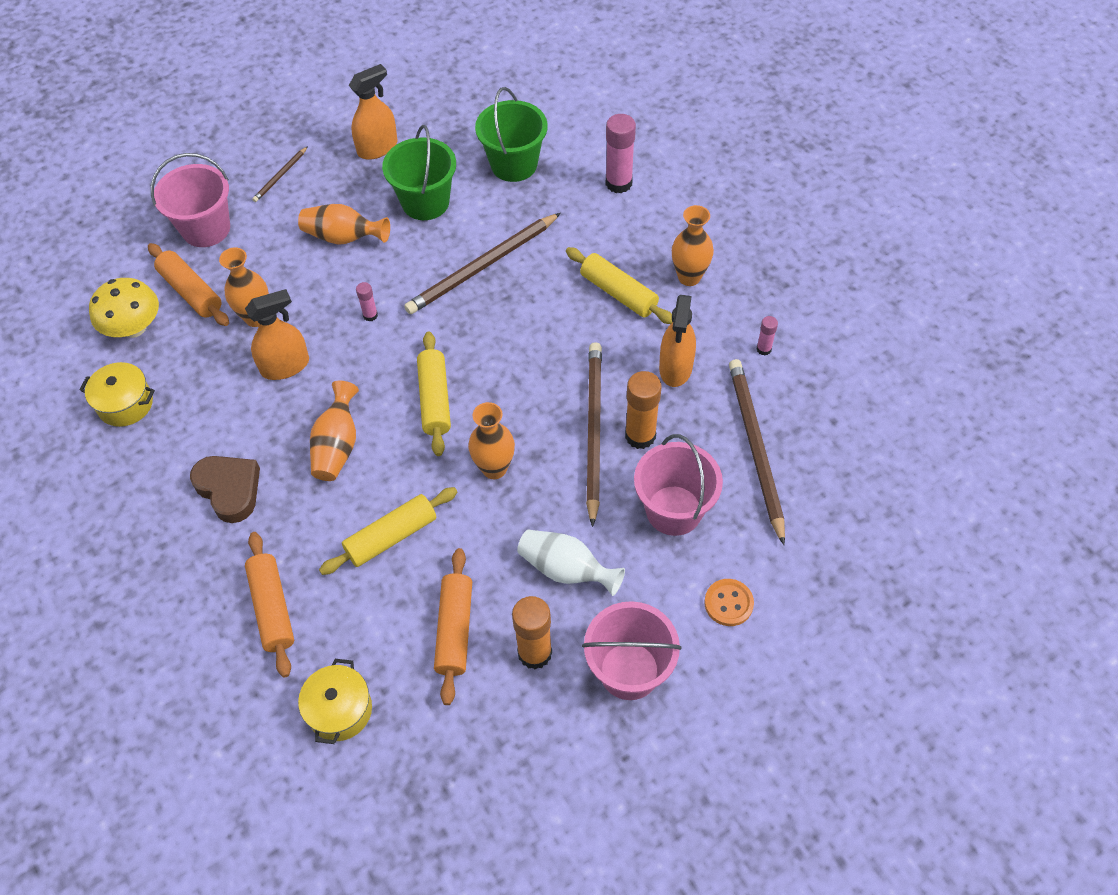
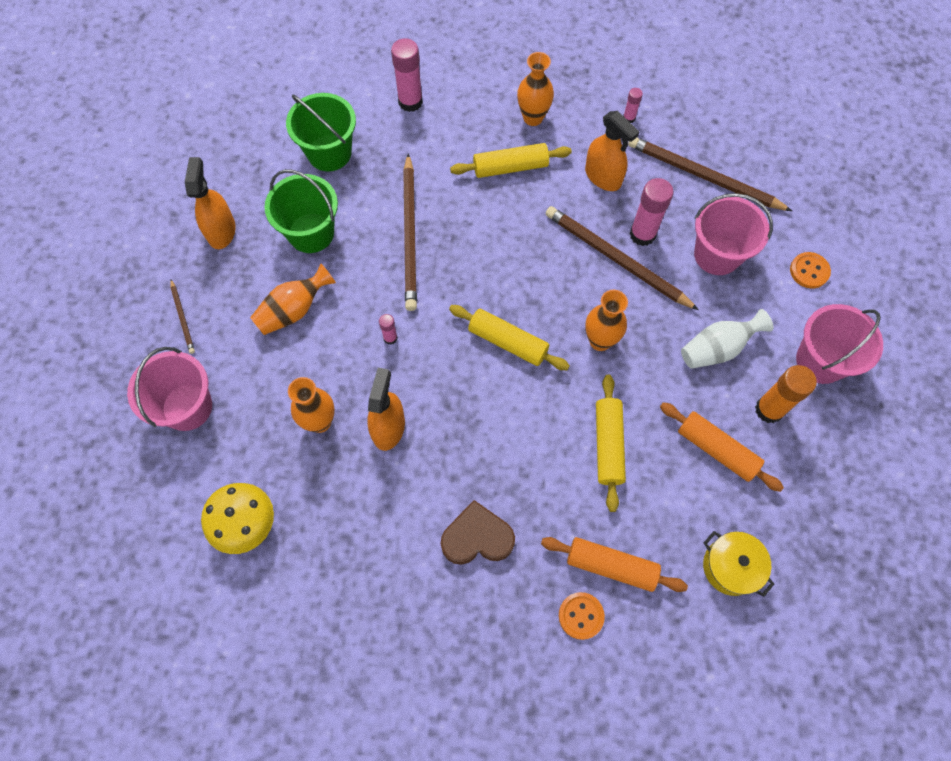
camera: 55 degrees left, 10 degrees up
yellow pot [79,362,155,427] -> none
orange rolling pin [148,243,229,326] -> none
orange vase [310,381,359,481] -> none
orange glue stick [625,371,662,449] -> pink glue stick [630,178,674,246]
none -> orange button [559,592,605,640]

